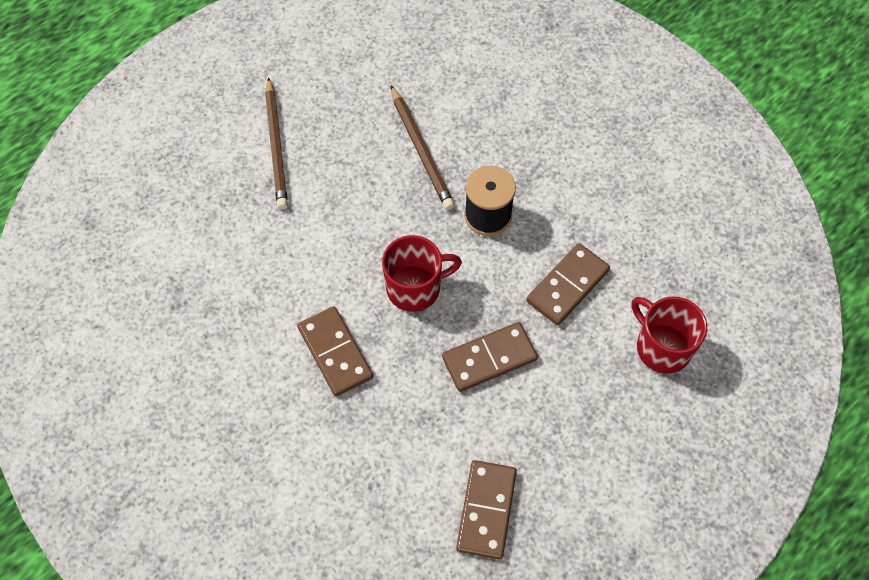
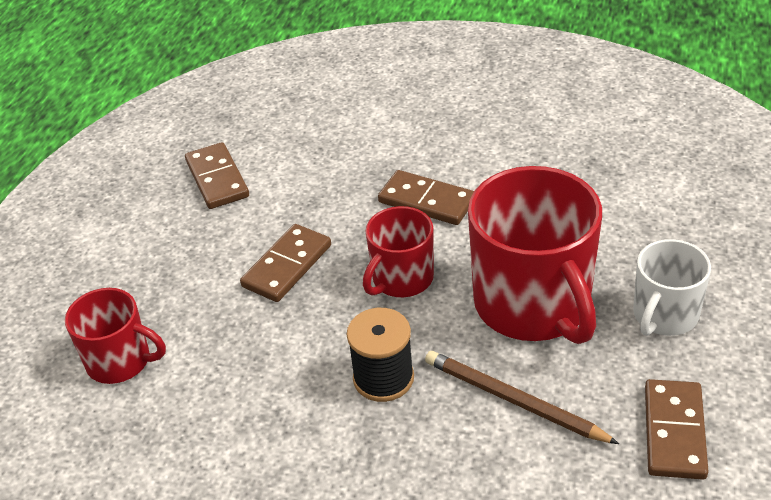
camera: 150 degrees right, 20 degrees down
brown pencil [265,77,288,209] -> white mug [633,239,711,336]
brown domino [526,243,610,325] -> brown domino moved to [645,379,709,480]
none -> red mug [468,166,602,344]

